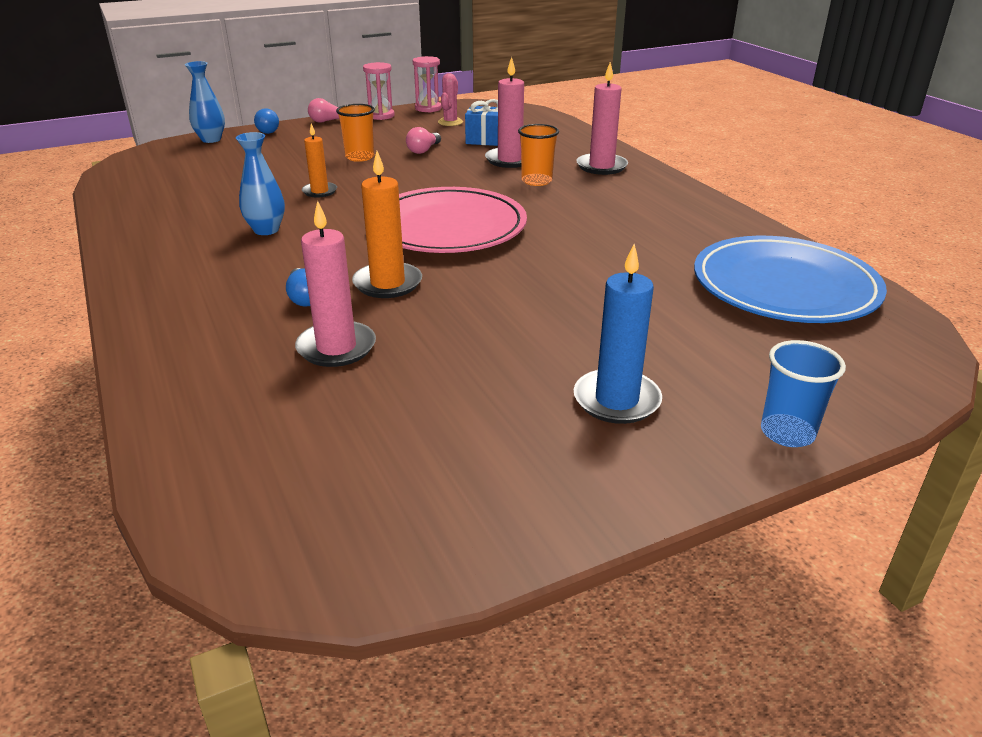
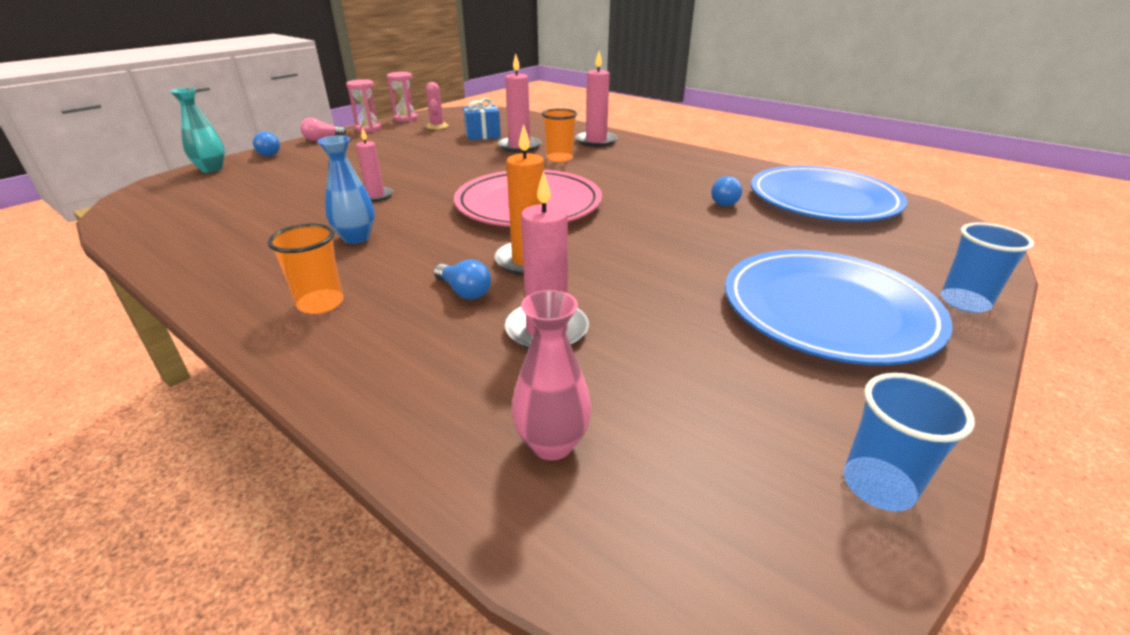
camera: 25 degrees left, 0 degrees up
blue vase [185,61,225,143] -> turquoise vase [170,88,225,173]
orange candle [302,124,337,197] -> pink candle [356,128,393,202]
orange cup [336,104,375,162] -> orange cup moved to [268,223,343,314]
pink light bulb [406,127,441,154] -> none
blue candle [573,244,662,424] -> blue plate [725,250,953,365]
none -> pink vase [511,290,591,461]
none -> blue light bulb [711,176,742,207]
none -> blue cup [844,373,975,512]

